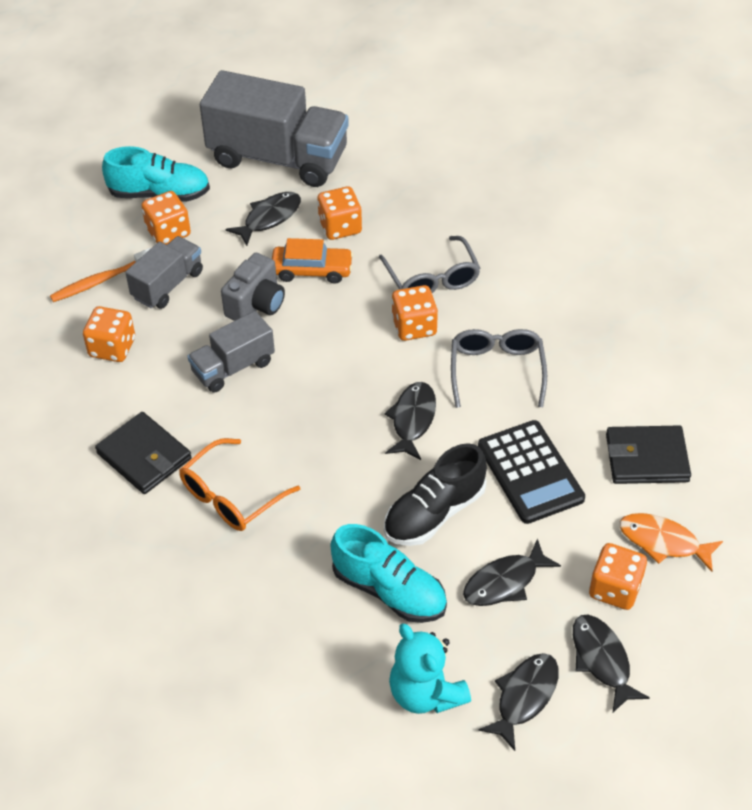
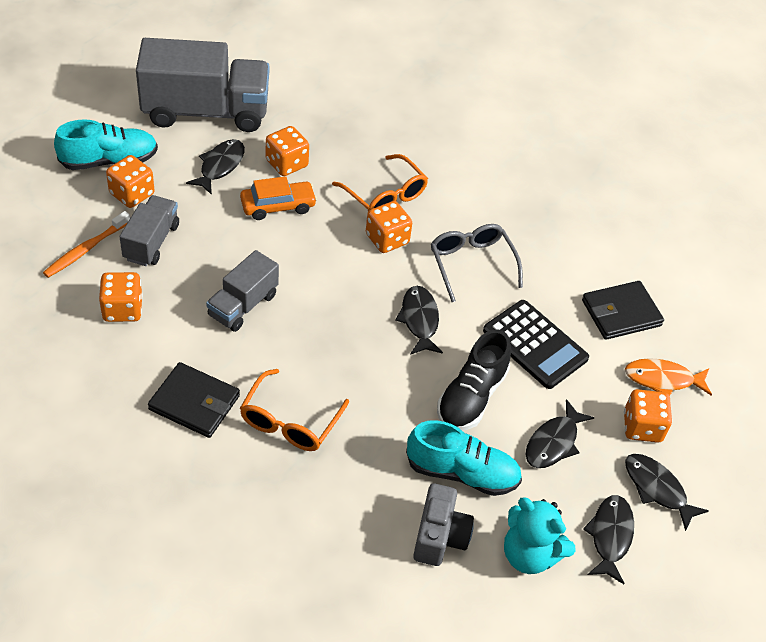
camera: 25 degrees left, 0 degrees up
grey camera [221,253,285,321] -> grey camera moved to [413,483,474,566]
grey glasses [379,236,480,293] -> orange glasses [332,154,428,211]

